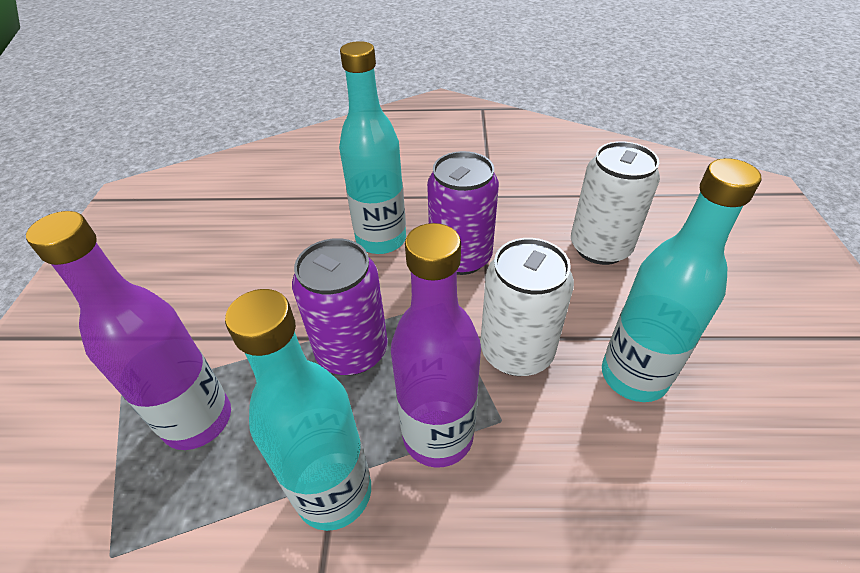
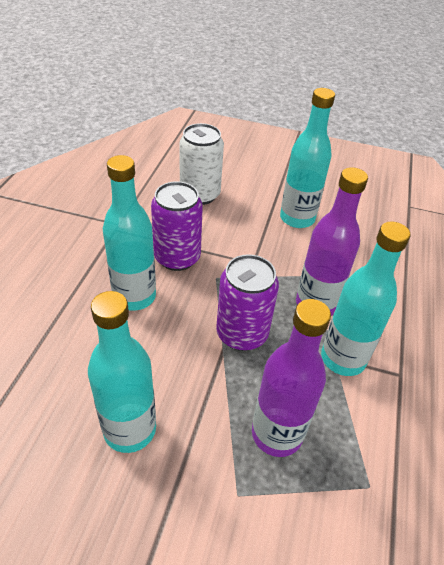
camera: 80 degrees left, 0 degrees up
white can [480,238,574,376] -> none
none -> turquoise bottle [88,291,156,453]

